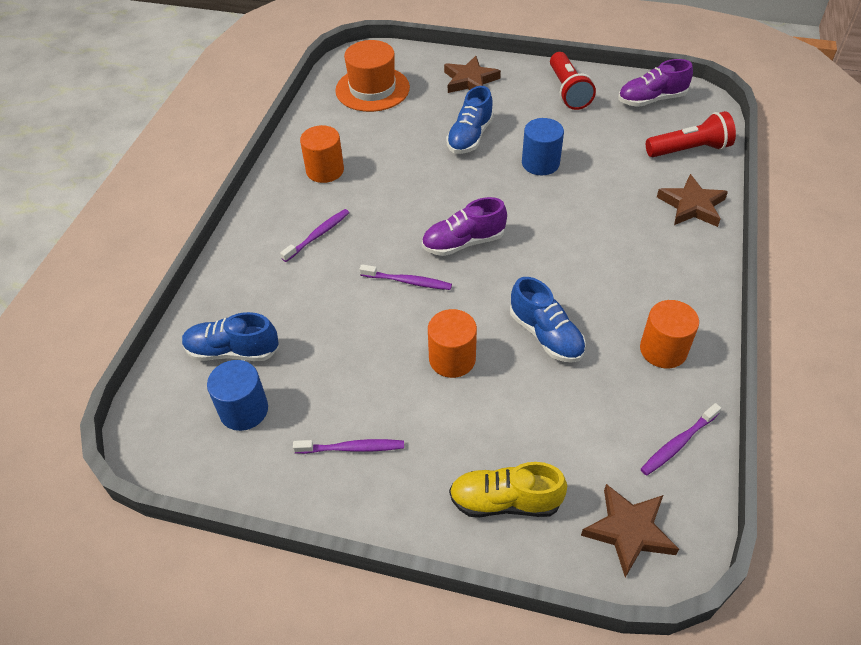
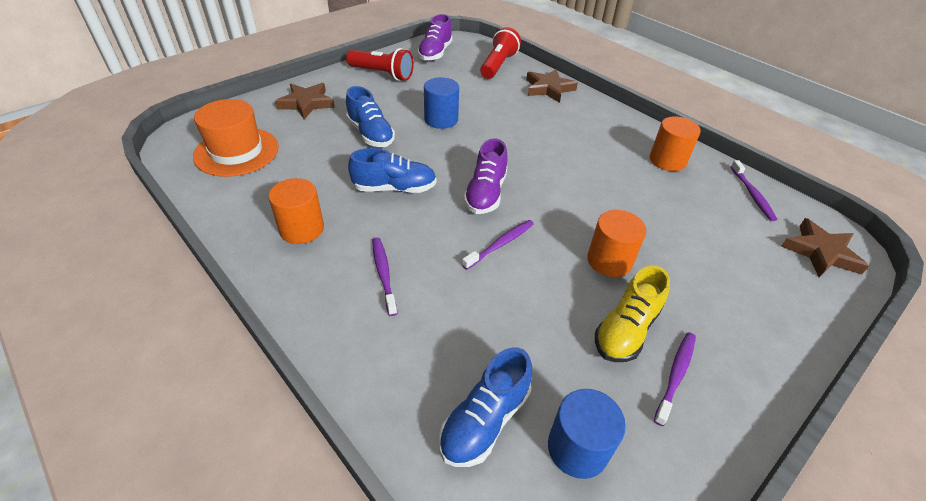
camera: 60 degrees left, 5 degrees down
yellow shoe [449,462,567,517] -> yellow shoe moved to [595,265,670,362]
blue shoe [510,277,586,363] -> blue shoe moved to [348,148,437,193]

